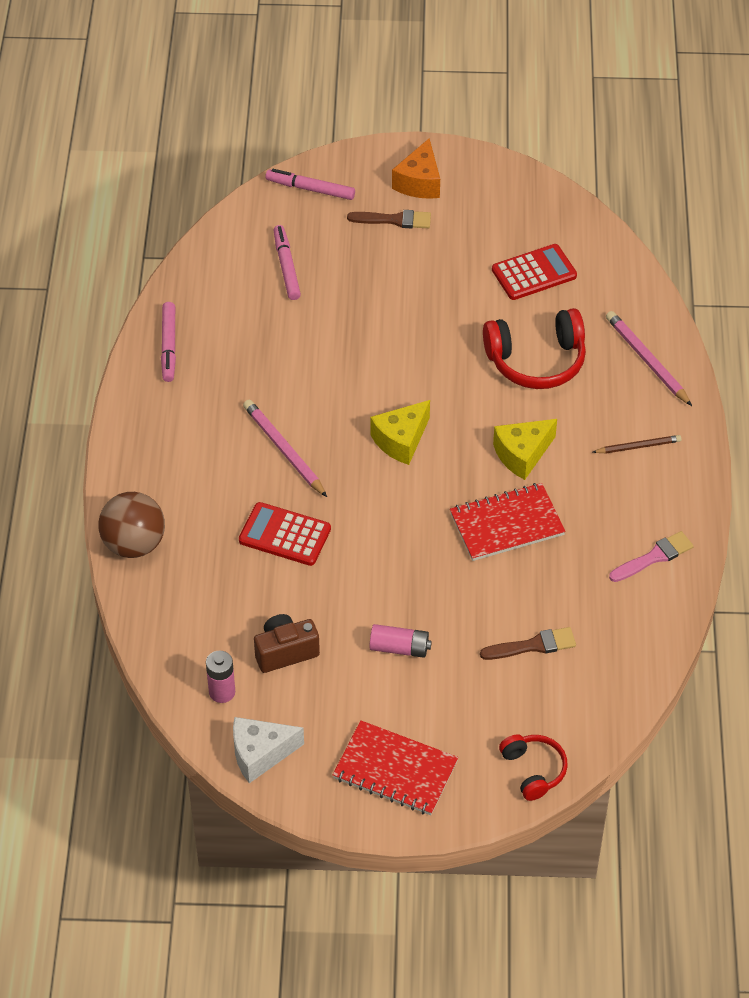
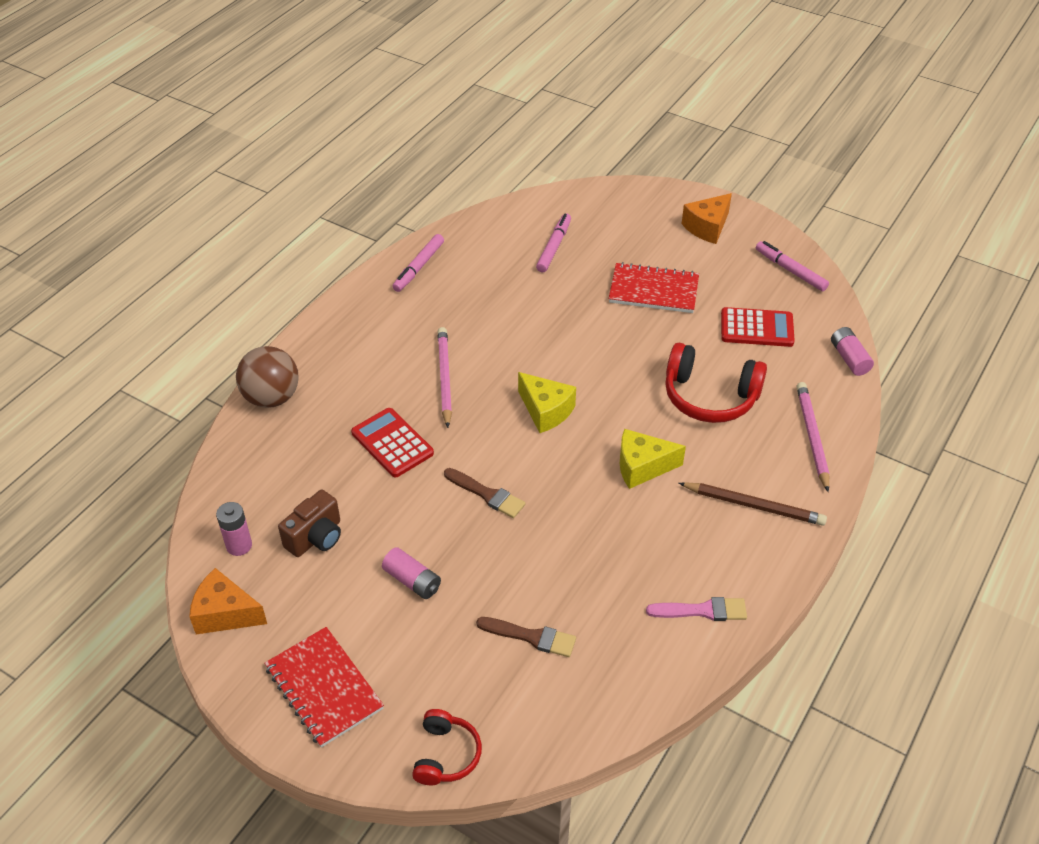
camera: 30 degrees right, 5 degrees down
white cheese [233,717,304,783] -> orange cheese [189,568,267,634]
brown camera [254,614,320,673] -> brown camera turned 120 degrees clockwise [278,490,341,557]
pink marker [265,169,355,200] -> pink marker moved to [756,241,829,291]
brown brush [347,210,431,228] -> brown brush moved to [444,468,525,518]
yellow cheese [370,400,430,465] -> yellow cheese turned 120 degrees counterclockwise [518,372,576,433]
red notebook [450,483,566,561] -> red notebook moved to [609,262,699,313]
brown pencil [593,435,682,454] -> brown pencil [679,482,827,526], size x1.58
none -> pink battery [831,327,874,376]

